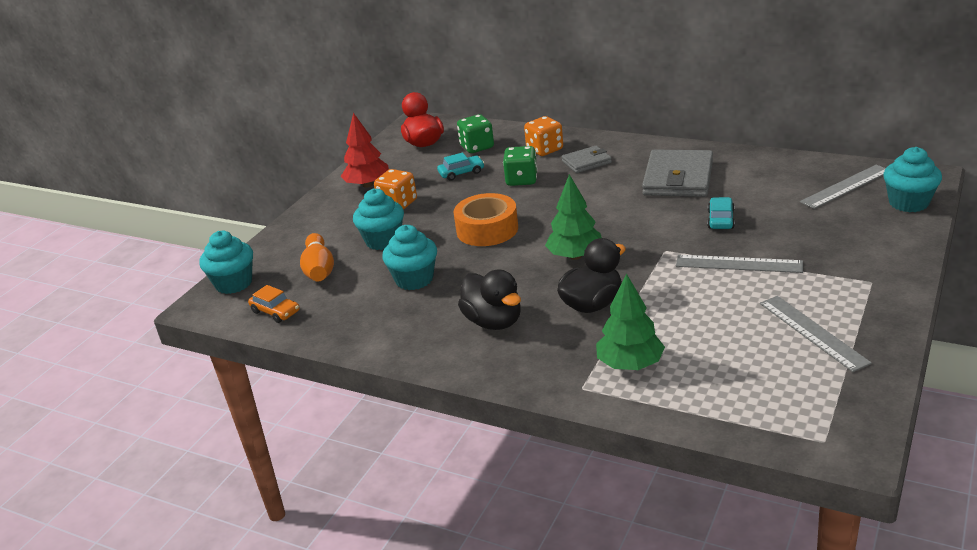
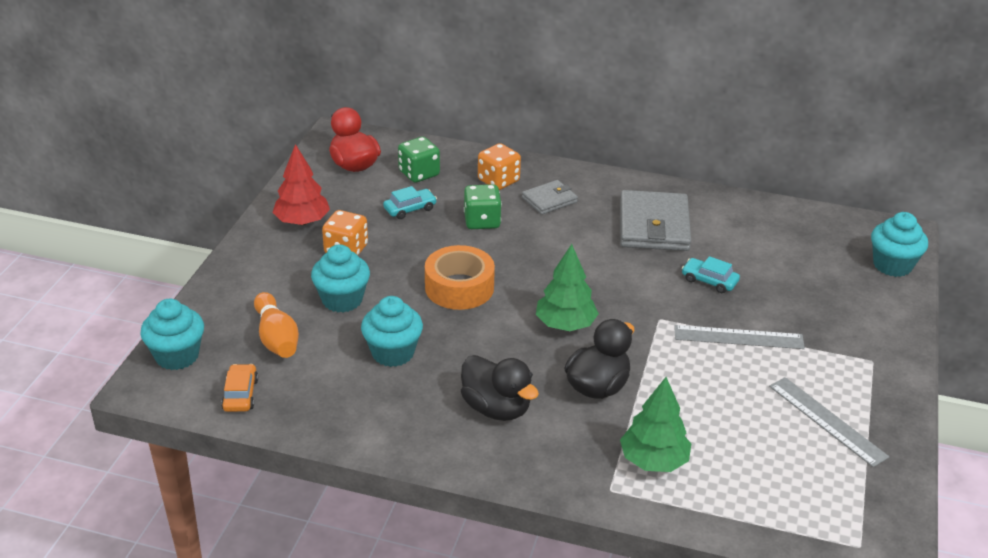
camera: 15 degrees left, 5 degrees up
orange car [248,285,300,323] -> orange car turned 120 degrees counterclockwise [221,364,258,412]
turquoise car [708,197,735,229] -> turquoise car turned 60 degrees counterclockwise [682,256,740,293]
grey ruler [800,164,886,209] -> none

